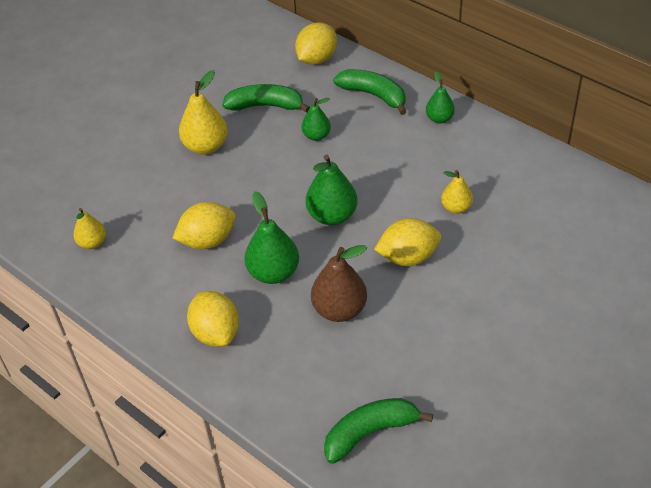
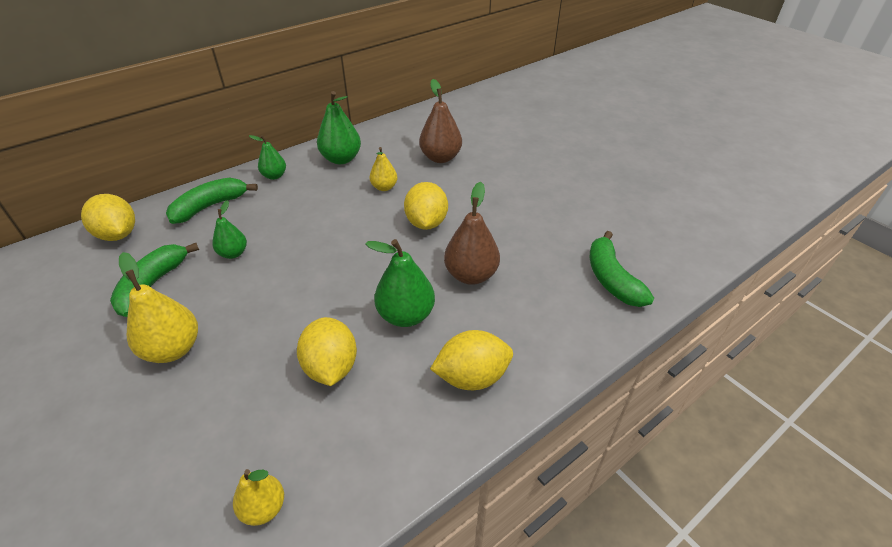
camera: 80 degrees left, 5 degrees down
green pear [305,155,358,225] -> green pear moved to [317,91,361,164]
none -> brown pear [419,79,462,163]

